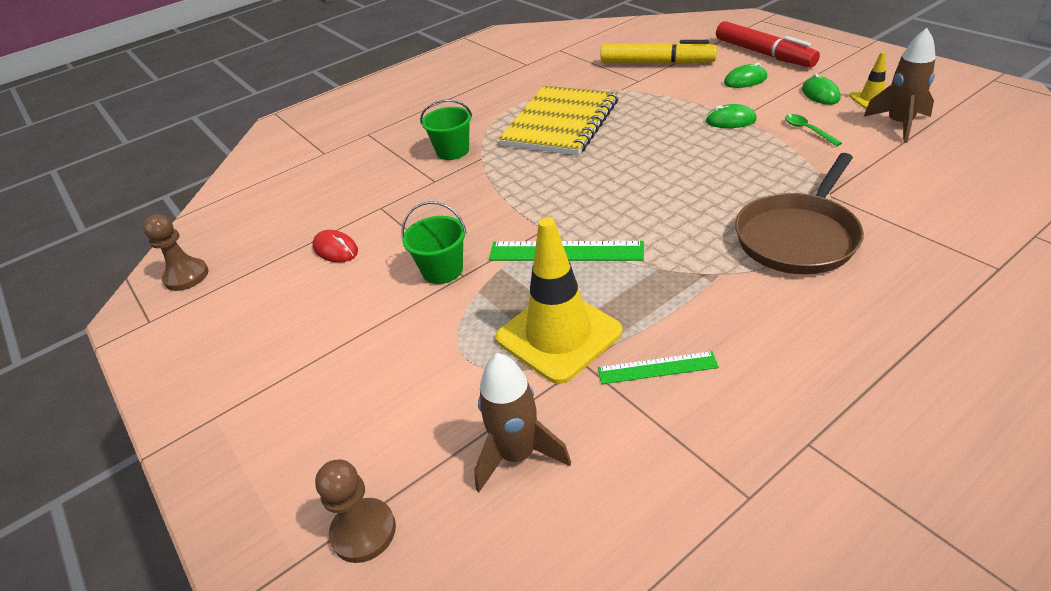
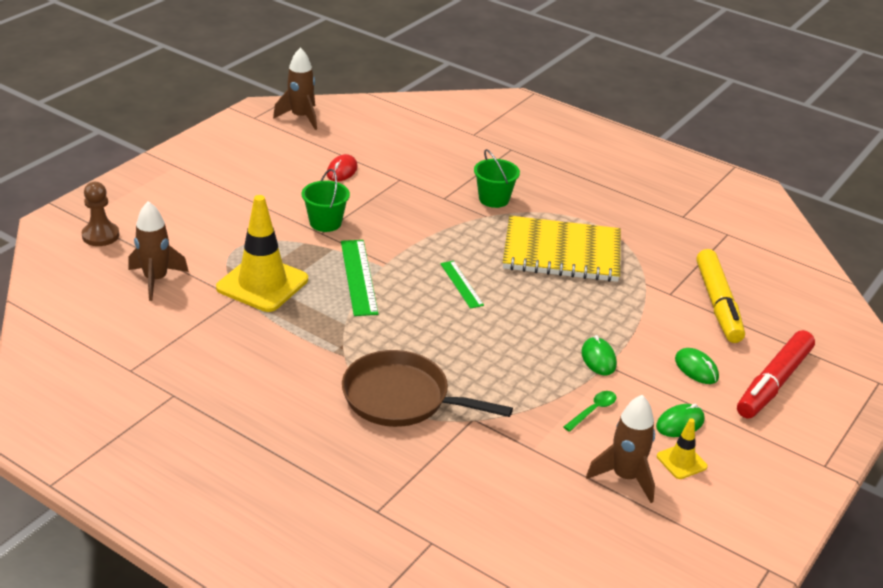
camera: 65 degrees right, 5 degrees down
brown pawn [143,214,209,291] -> brown rocket [273,48,317,130]
green ruler [598,351,719,384] -> green ruler moved to [440,261,484,309]

